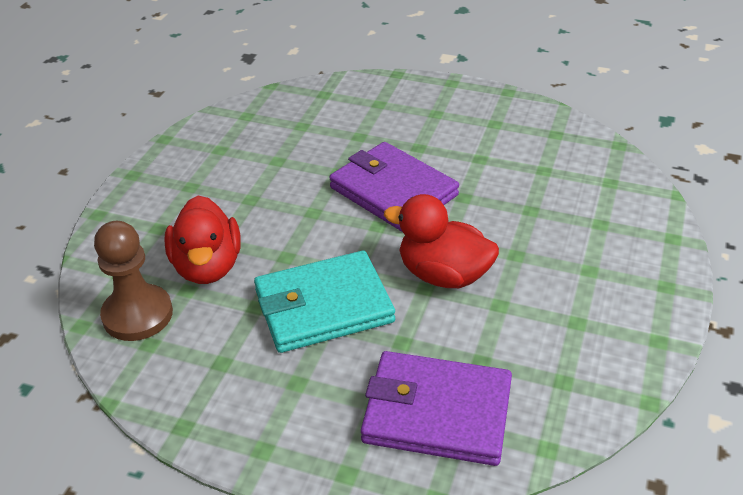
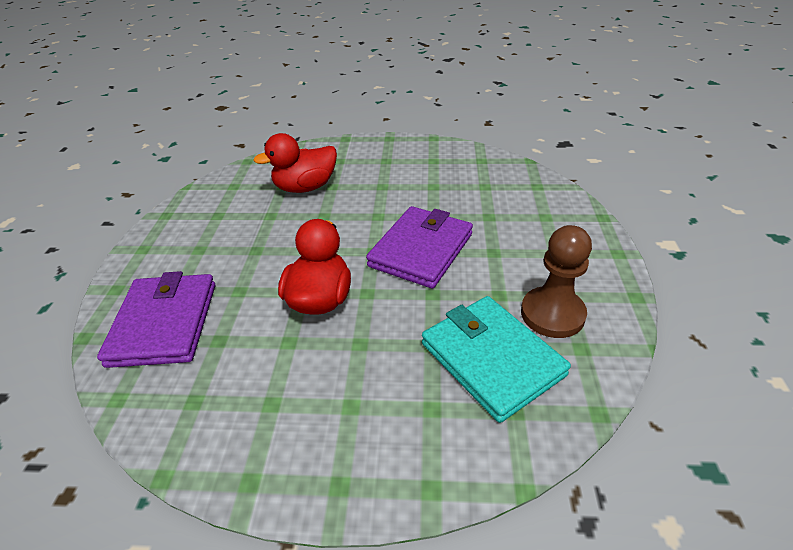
camera: 75 degrees right, 0 degrees up
brown pawn [94,221,173,341] -> brown pawn moved to [521,225,592,338]
turquoise wallet [254,251,395,353] -> turquoise wallet moved to [422,296,571,423]

